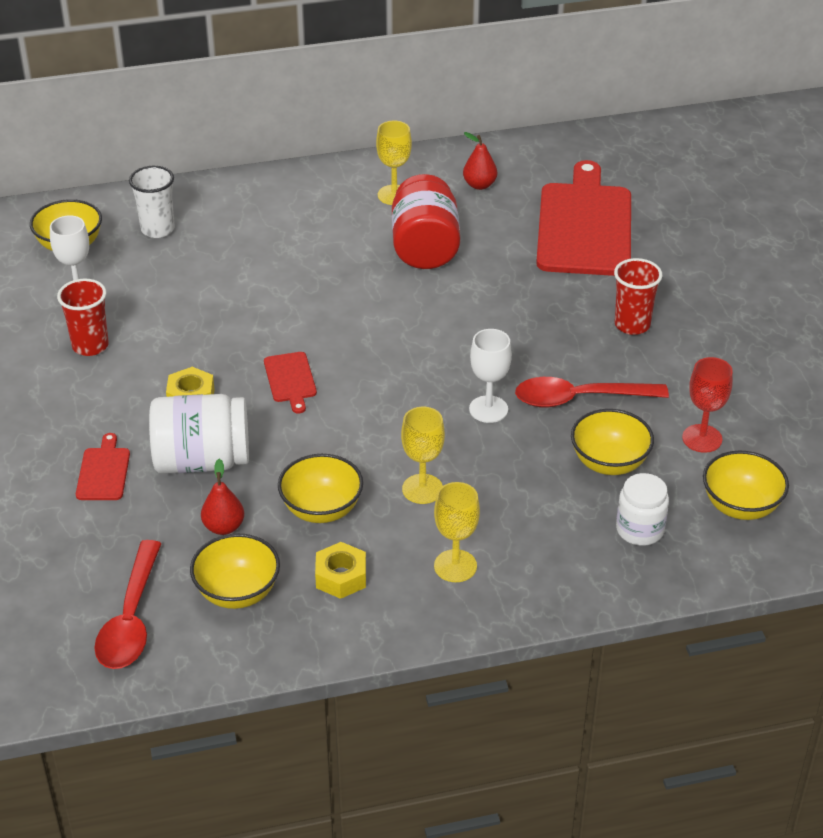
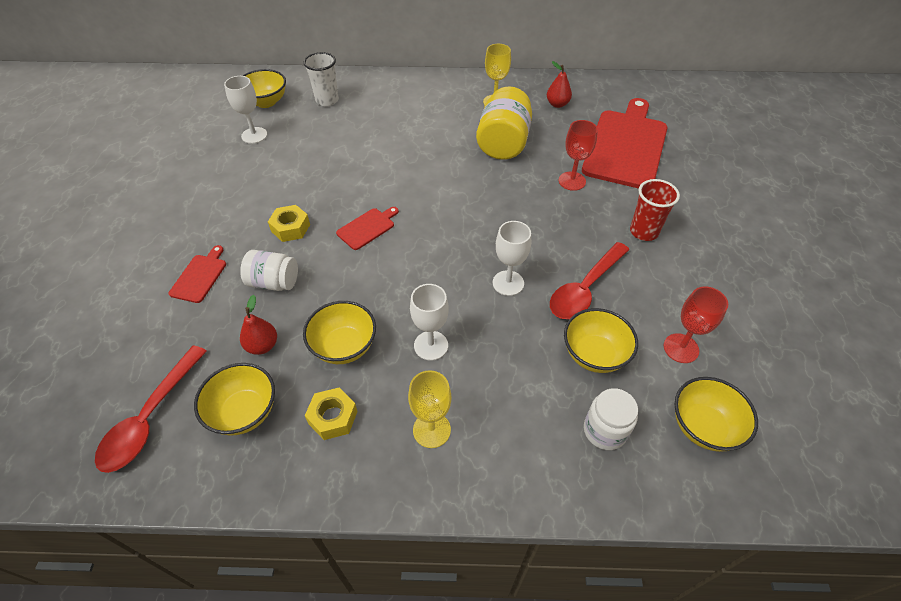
camera: 15 degrees right, 10 degrees up
red cup [57,279,109,356] -> none
white jar [149,394,249,474] -> white jar [240,250,298,291], size x0.62
red cutting board [264,352,317,414] -> red cutting board turned 135 degrees counterclockwise [336,207,399,250]
red jar [392,174,460,269] -> yellow jar [476,86,532,160]
yellow goblet [401,407,445,504] -> white goblet [410,284,449,360]
red spoon [515,377,669,408] -> red spoon turned 60 degrees counterclockwise [550,242,629,319]
none -> red goblet [559,120,598,191]

